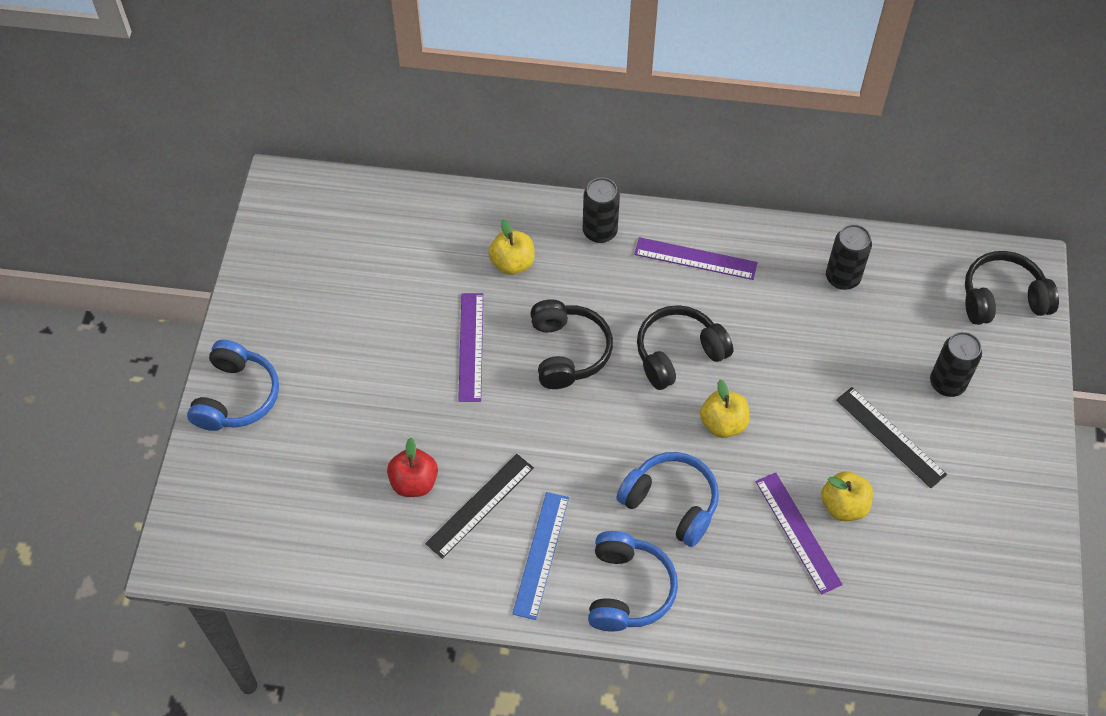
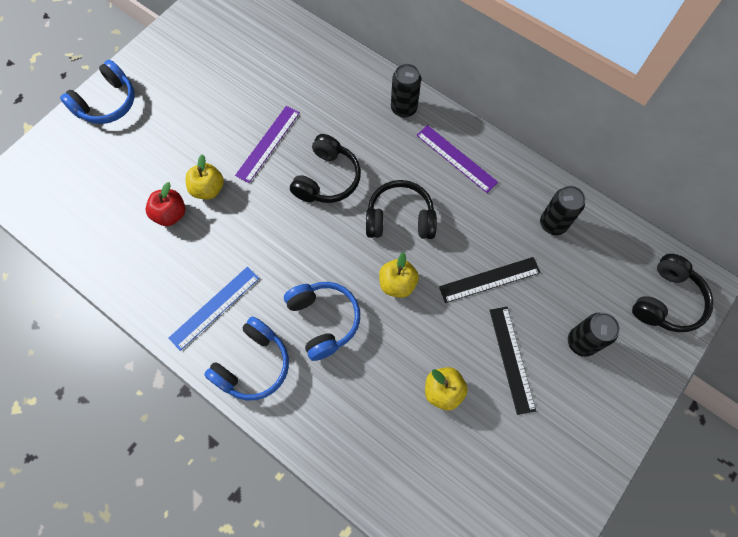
camera: 30 degrees right, 10 degrees up
black ruler [425,454,534,559] -> black ruler moved to [439,257,541,303]
yellow apple [488,219,535,275] -> yellow apple moved to [186,154,224,200]
purple ruler [756,472,843,595] -> none
black headphones [965,251,1059,325] -> black headphones turned 105 degrees clockwise [632,254,714,332]

